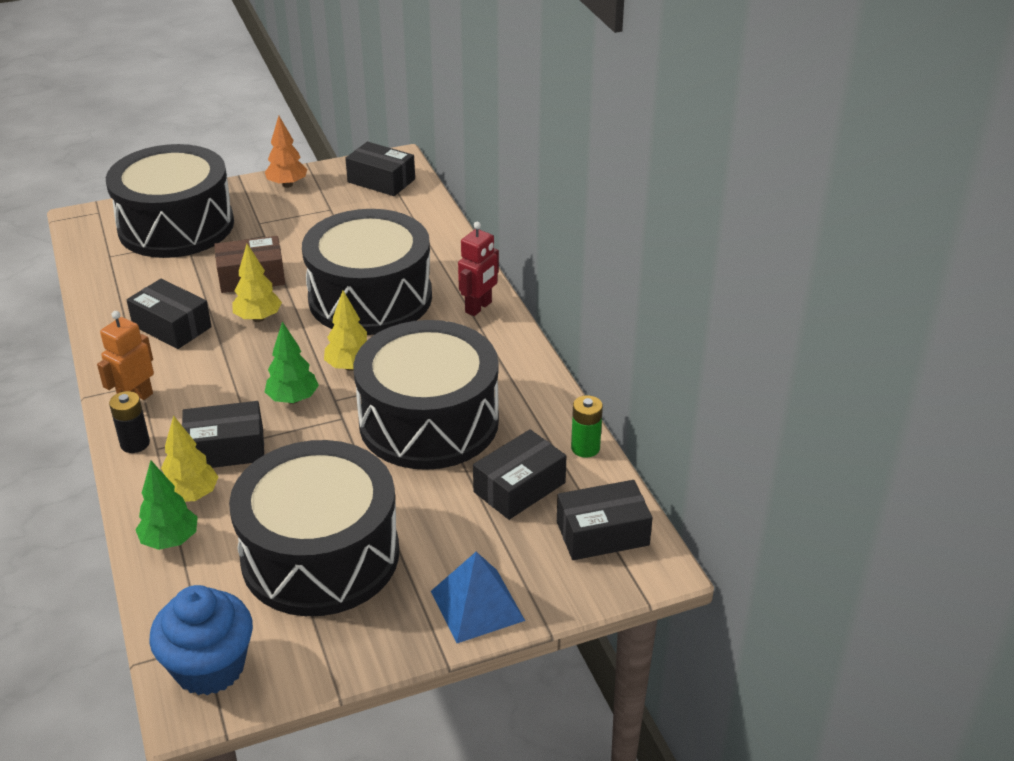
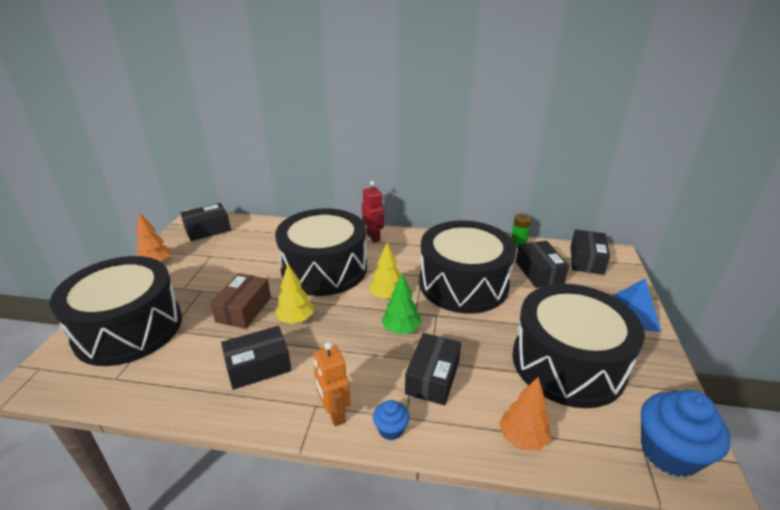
camera: 60 degrees left, 5 degrees down
black battery [109,391,150,453] -> blue cupcake [373,400,410,440]
green tree [135,460,198,550] -> orange tree [499,377,551,451]
yellow tree [161,415,218,502] -> none

